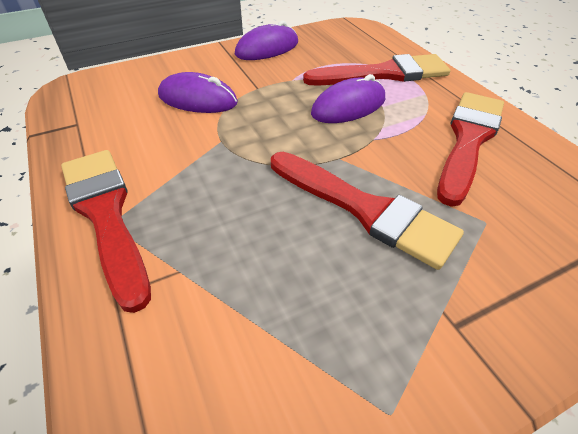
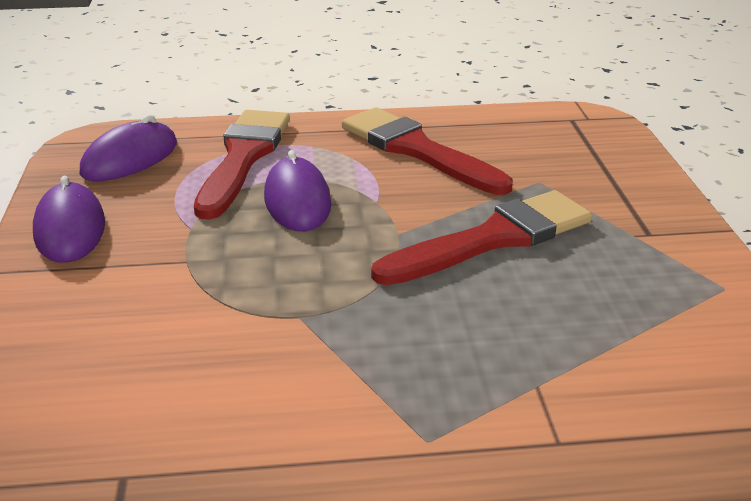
camera: 70 degrees left, 15 degrees down
red brush [61,150,151,313] -> none
purple mouse [158,72,238,113] -> purple mouse moved to [80,115,177,181]

